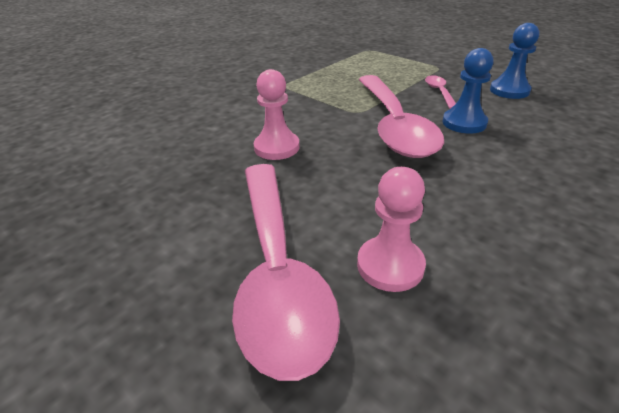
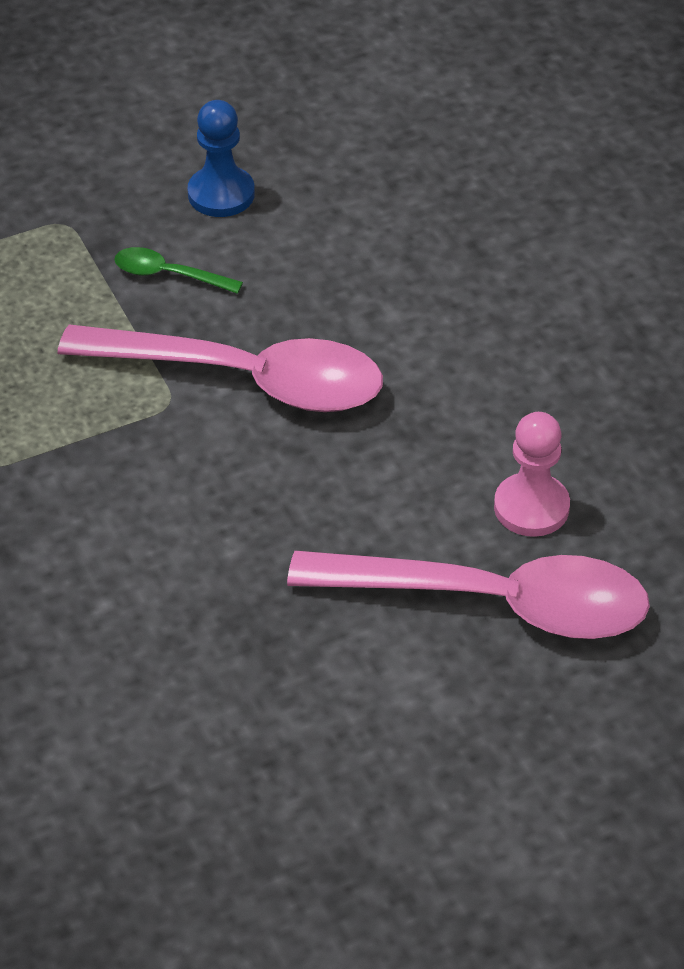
camera: 70 degrees left, 10 degrees up
pink pawn [254,69,300,160] -> none
pink spoon [425,75,456,109] -> green spoon [114,247,243,294]
blue pawn [443,48,493,134] -> none

